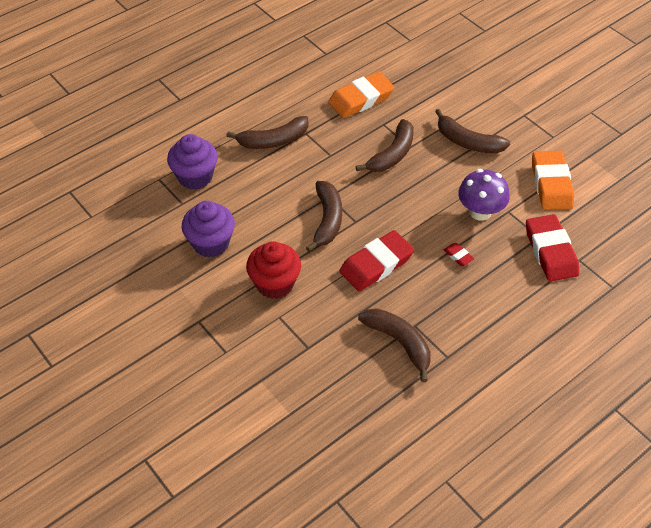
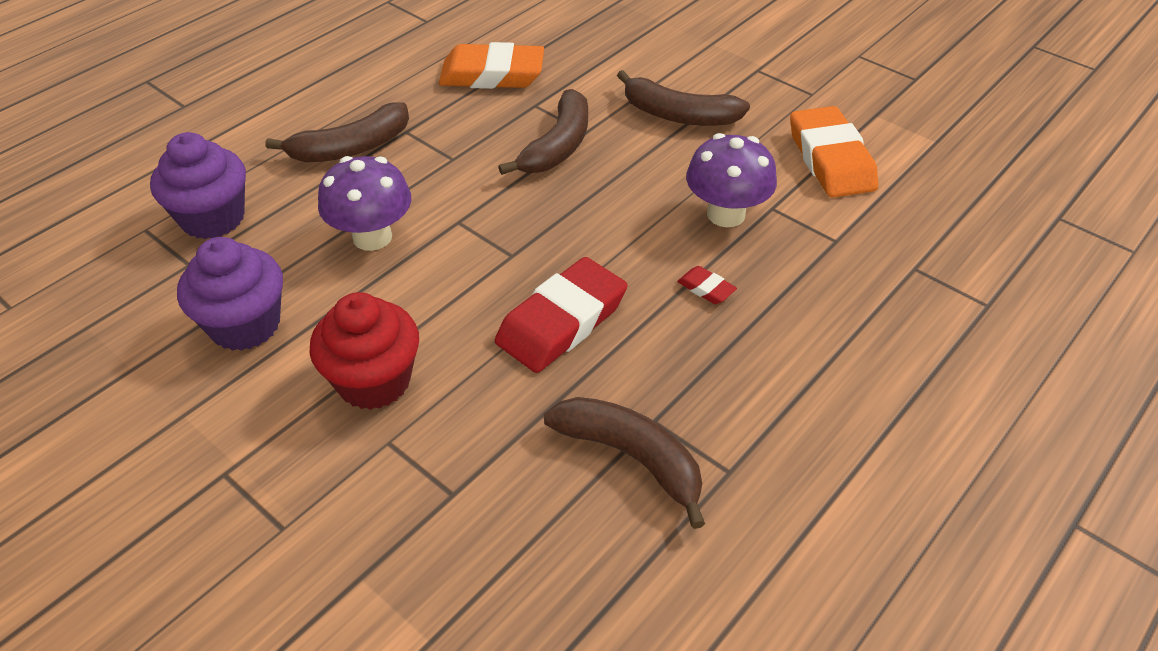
camera: 10 degrees left, 5 degrees down
brown banana [306,181,342,252] -> none
orange eraser [328,72,394,118] -> orange eraser turned 45 degrees clockwise [439,42,544,89]
red eraser [526,214,579,282] -> none
none -> purple mushroom [318,156,411,251]

